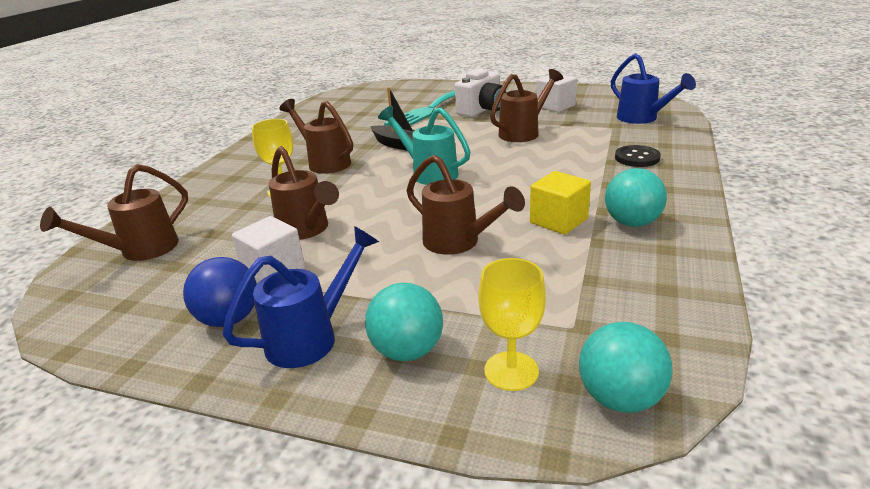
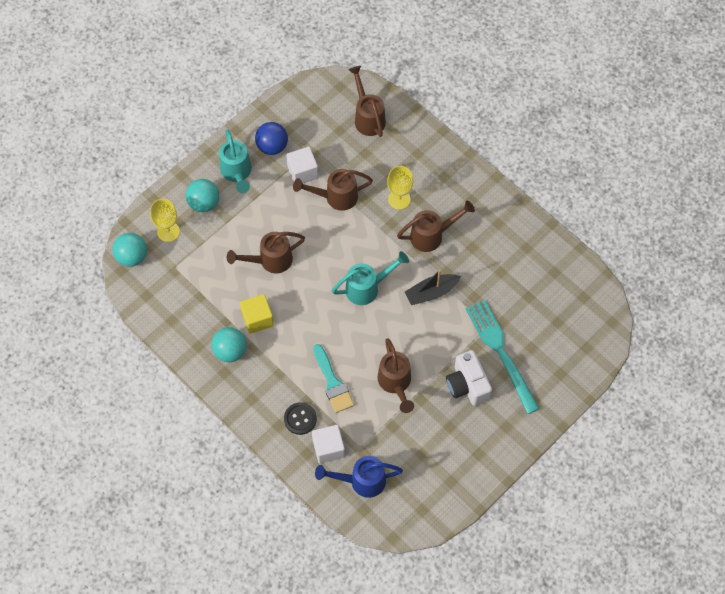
camera: 115 degrees right, 35 degrees up
blue watering can [222,226,379,368] -> turquoise watering can [219,129,252,193]
white cube [537,75,577,112] -> white cube moved to [312,425,345,464]
none -> turquoise brush [313,344,354,413]

